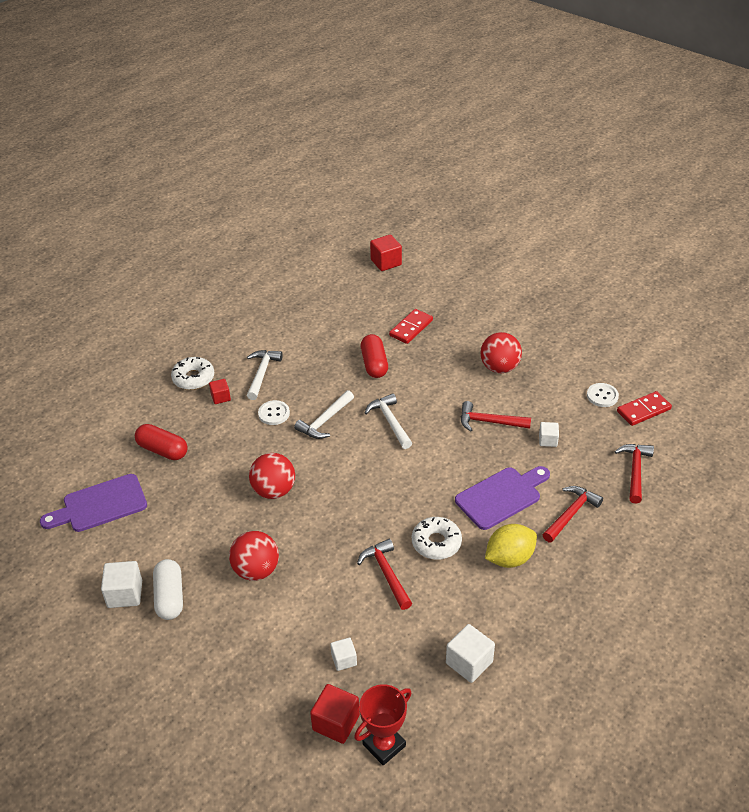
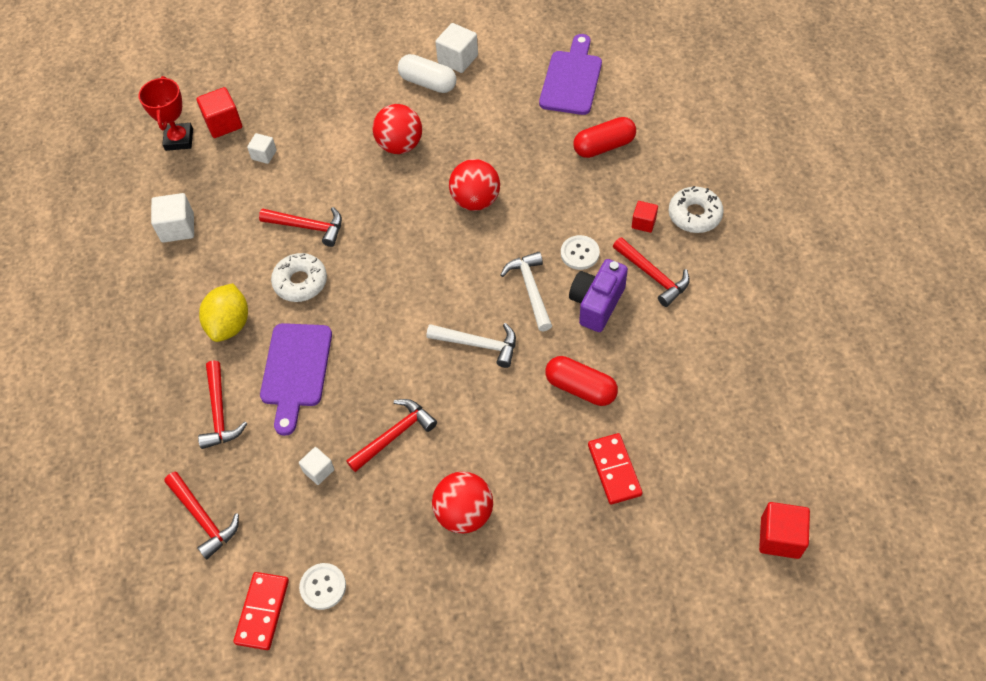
camera: 130 degrees right, 15 degrees up
white hammer [247,350,283,400] -> red hammer [613,237,690,307]
none -> purple camera [569,259,628,332]

